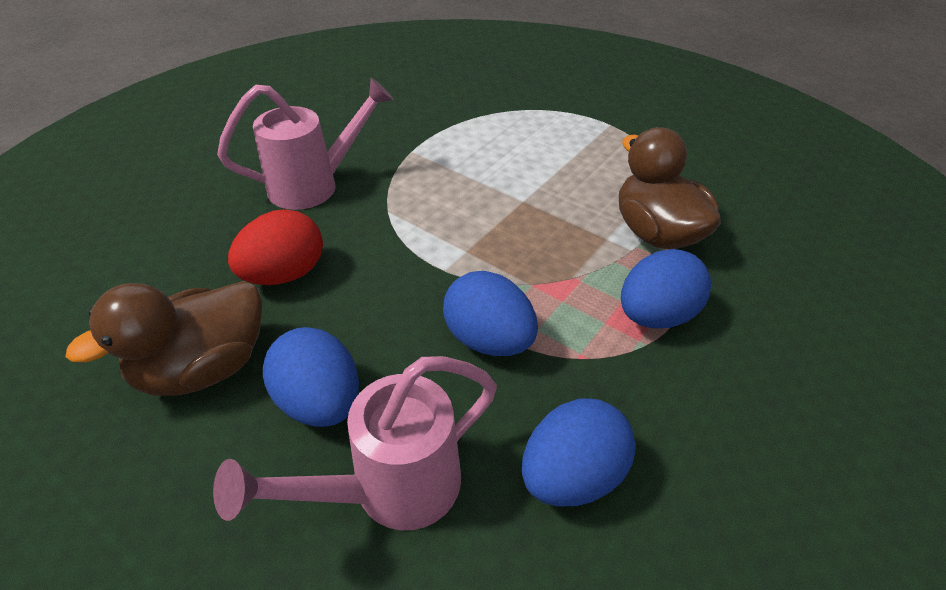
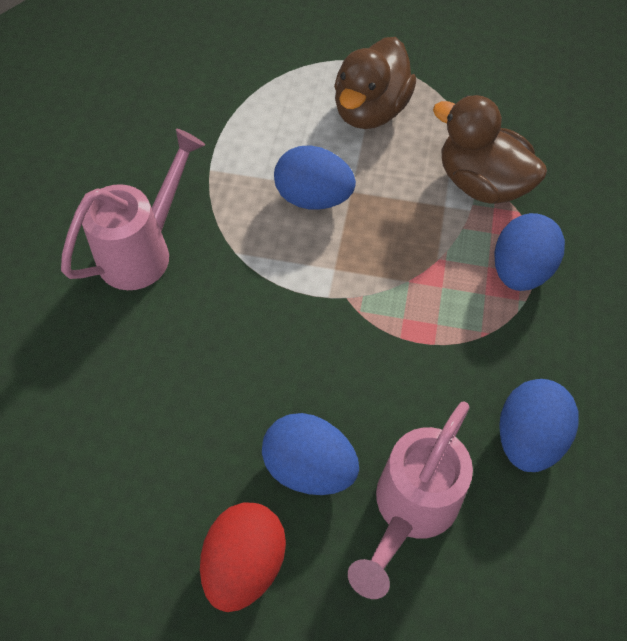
camera: 25 degrees left, 15 degrees up
brown duck [66,281,262,396] -> brown duck moved to [334,37,416,129]
red egg [228,209,323,285] -> red egg moved to [200,503,286,612]
blue egg [443,271,538,356] -> blue egg moved to [274,145,356,210]

